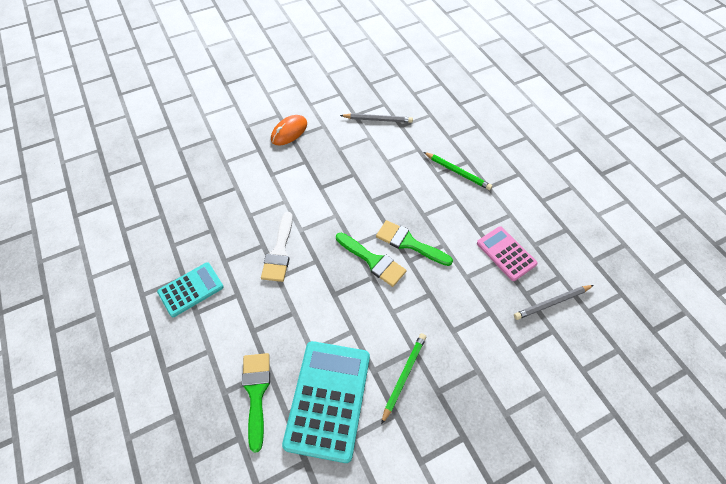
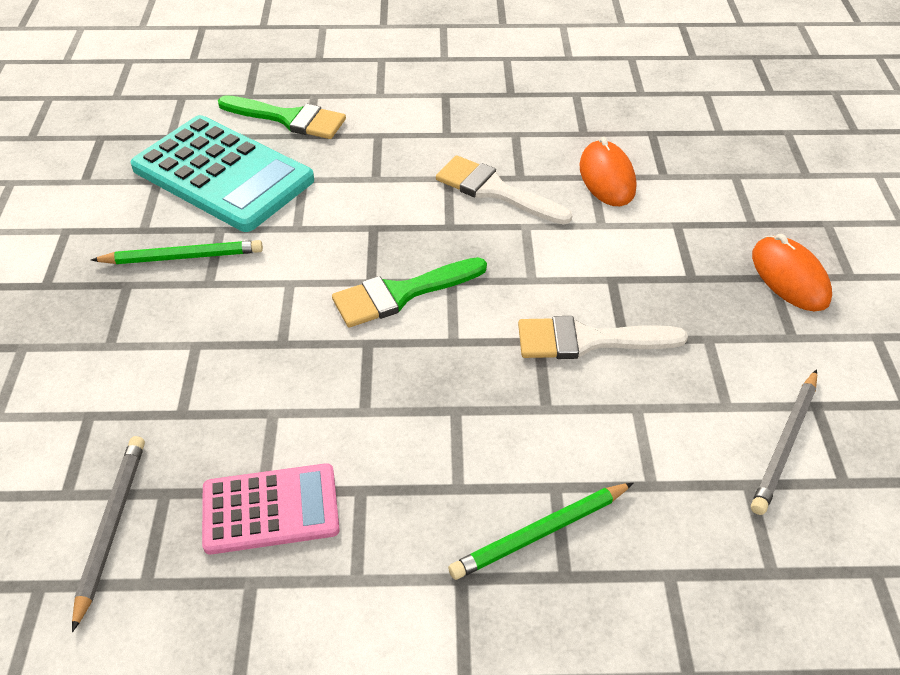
camera: 115 degrees right, 10 degrees down
turquoise calculator [157,262,224,317] -> none
green brush [376,220,453,266] -> none
green pencil [381,333,426,425] -> green pencil turned 60 degrees counterclockwise [91,240,263,264]
none -> white brush [518,316,688,359]
none -> orange mouse [579,137,636,206]

